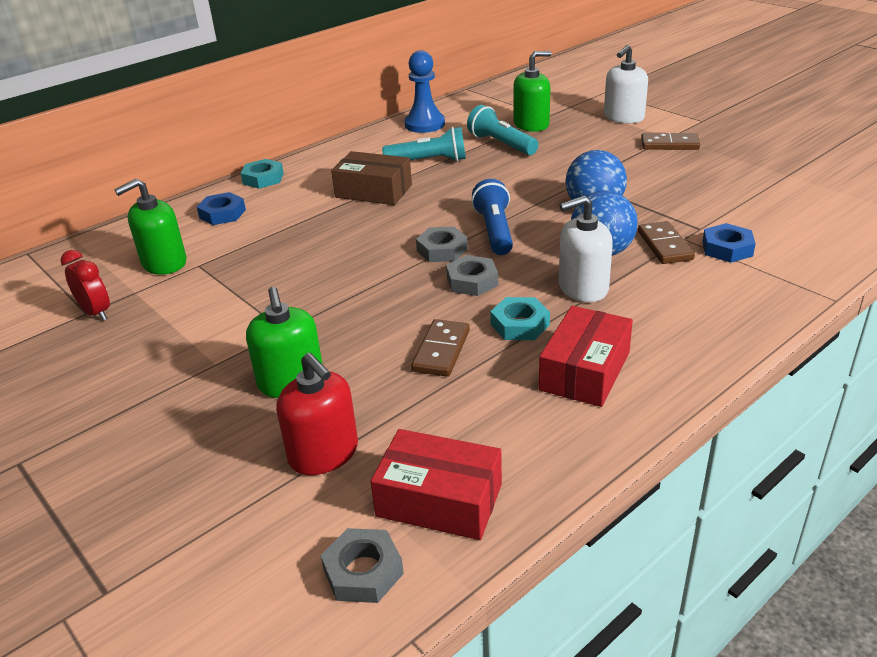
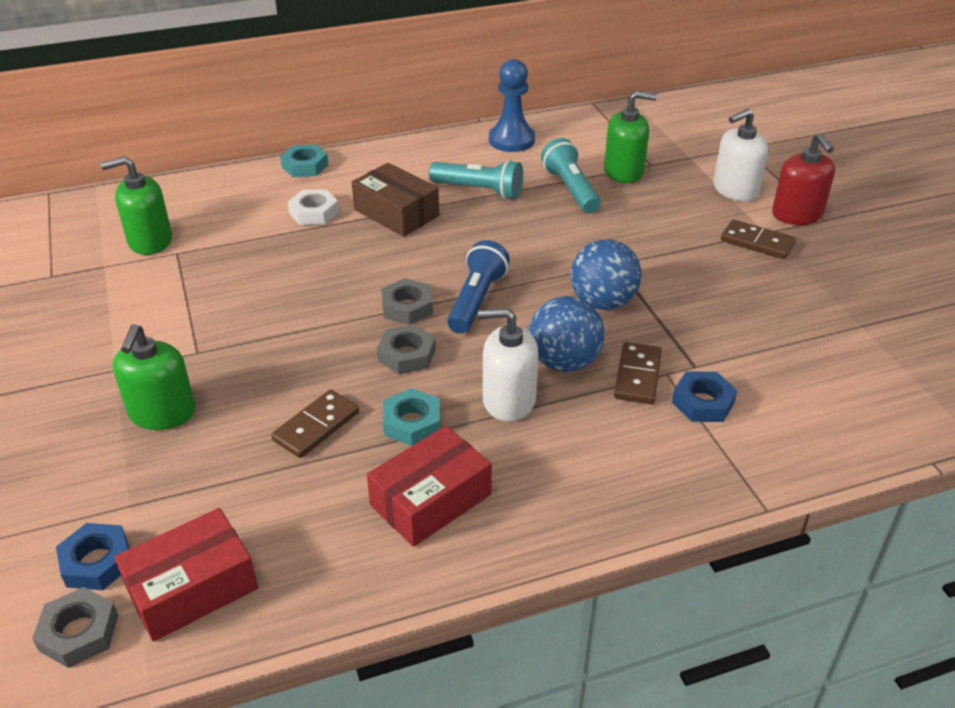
camera: 20 degrees right, 5 degrees up
red clock [61,250,110,321] -> none
blue nut [197,192,246,225] -> blue nut moved to [56,523,129,590]
red soap dispenser [276,353,358,475] -> red soap dispenser moved to [772,133,835,225]
red box [370,429,502,540] -> red box turned 75 degrees counterclockwise [114,508,258,642]
none -> white nut [288,189,339,225]

